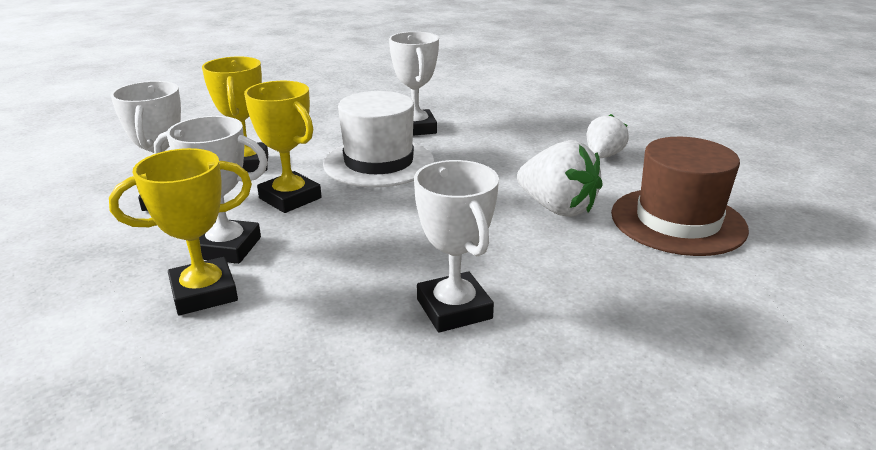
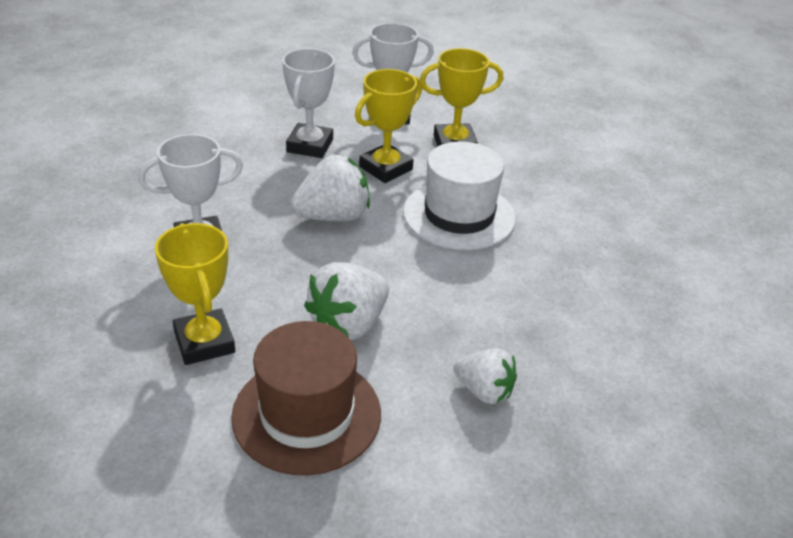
camera: 90 degrees right, 10 degrees up
yellow trophy [109,148,252,315] -> yellow trophy moved to [155,223,235,365]
white trophy [389,32,439,136] -> none
none -> white strawberry [290,155,370,221]

